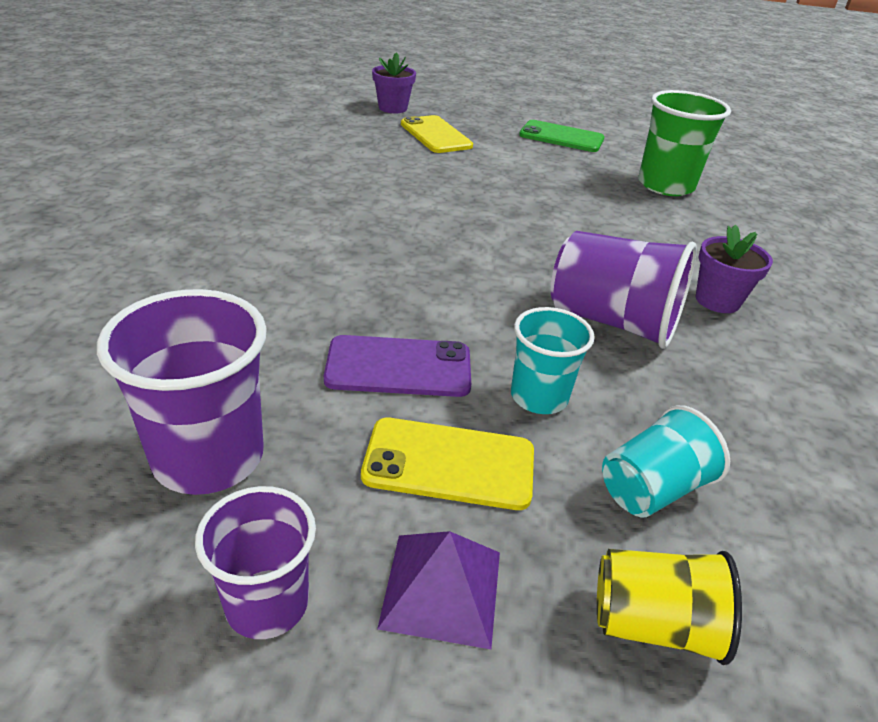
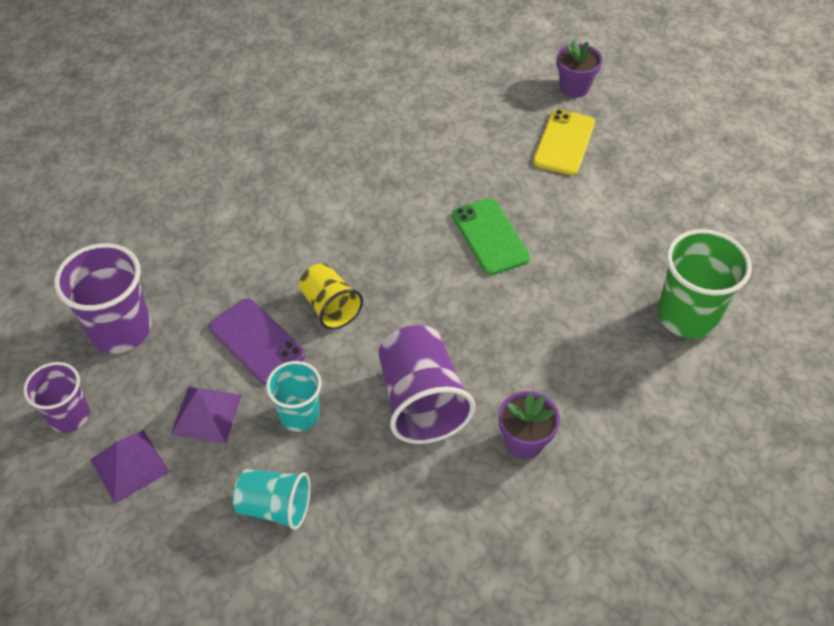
camera: 50 degrees right, 15 degrees up
yellow phone [361,418,534,510] -> purple pyramid [171,387,242,444]
green phone [519,120,604,152] -> green phone moved to [452,198,530,275]
yellow cup [597,549,742,665] -> yellow cup moved to [299,263,363,330]

